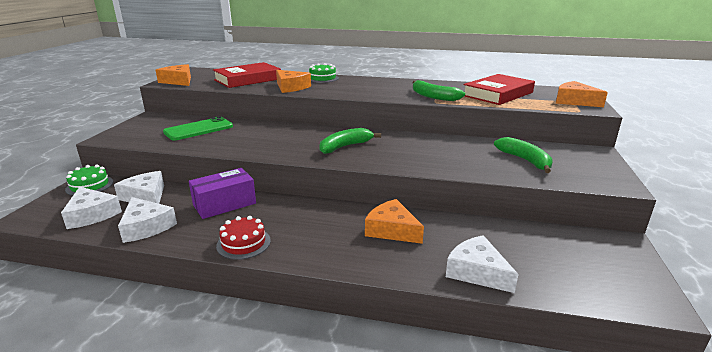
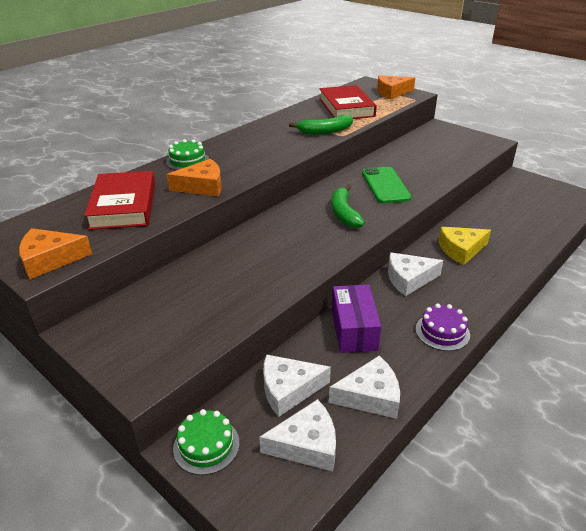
camera: 60 degrees left, 10 degrees up
green phone [163,116,233,141] -> green phone moved to [362,167,412,203]
red cake [216,216,271,260] -> purple cake [416,304,470,351]
orange cheese [365,199,424,244] -> yellow cheese [438,227,491,265]
white cheese [446,235,519,293] -> white cheese moved to [388,252,443,296]
green banana [494,137,552,173] -> none

